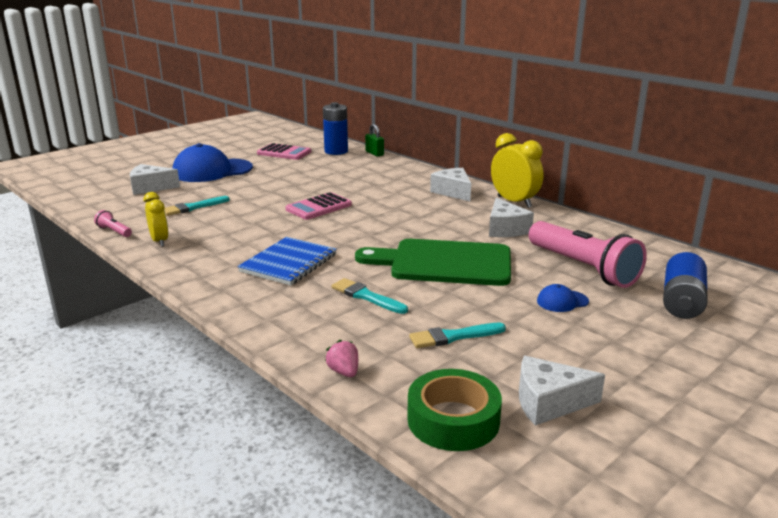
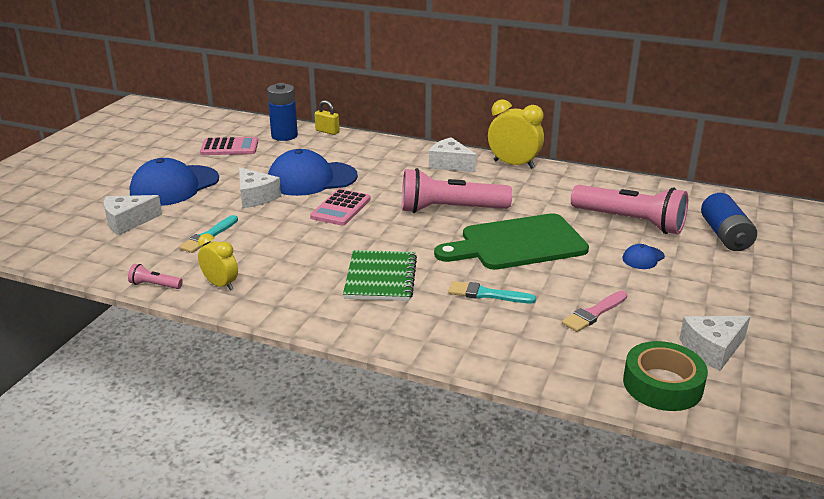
camera: 25 degrees left, 5 degrees up
blue notebook [237,237,337,286] -> green notebook [343,250,417,301]
pink strawberry [325,340,358,377] -> none
green padlock [365,124,384,157] -> yellow padlock [315,100,340,135]
turquoise brush [409,323,506,348] -> pink brush [562,291,627,332]
white cheese [489,197,534,237] -> white cheese moved to [239,167,281,208]
none -> blue cap [268,149,358,196]
none -> pink flashlight [402,168,512,213]

